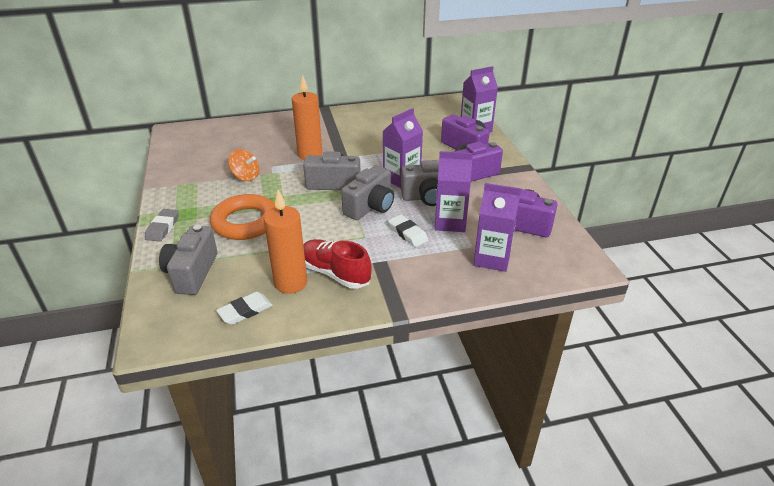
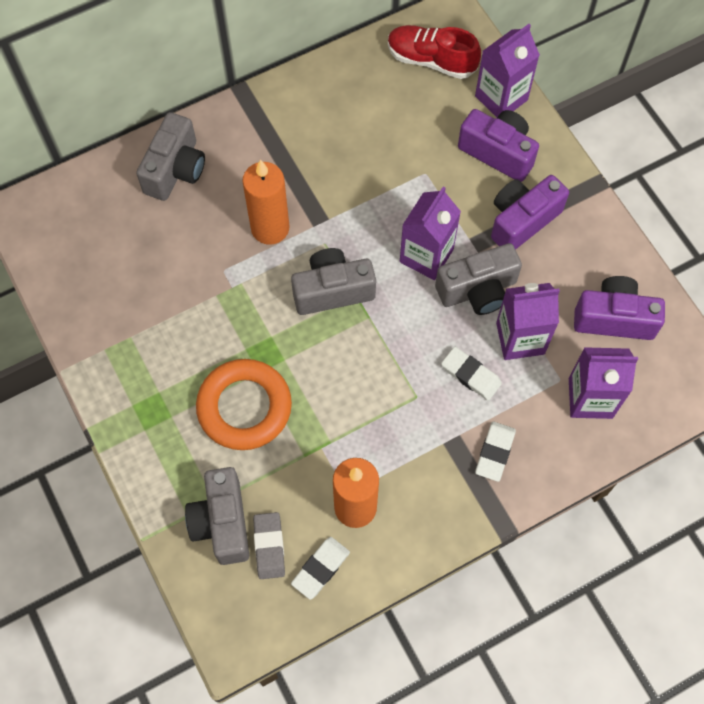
camera: 15 degrees left, 30 degrees up
grey eraser [145,209,179,242] -> grey eraser moved to [253,512,285,579]
orange spinning top [228,149,259,181] -> none
red shoe [303,239,371,289] -> red shoe moved to [388,25,481,79]
grey camera [341,165,394,220] -> grey camera moved to [136,112,205,201]
none -> white eraser [475,422,516,482]

